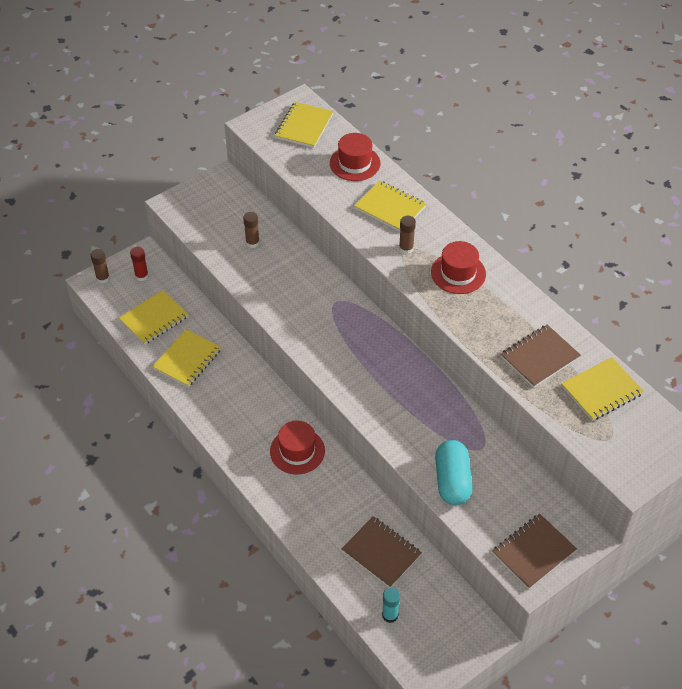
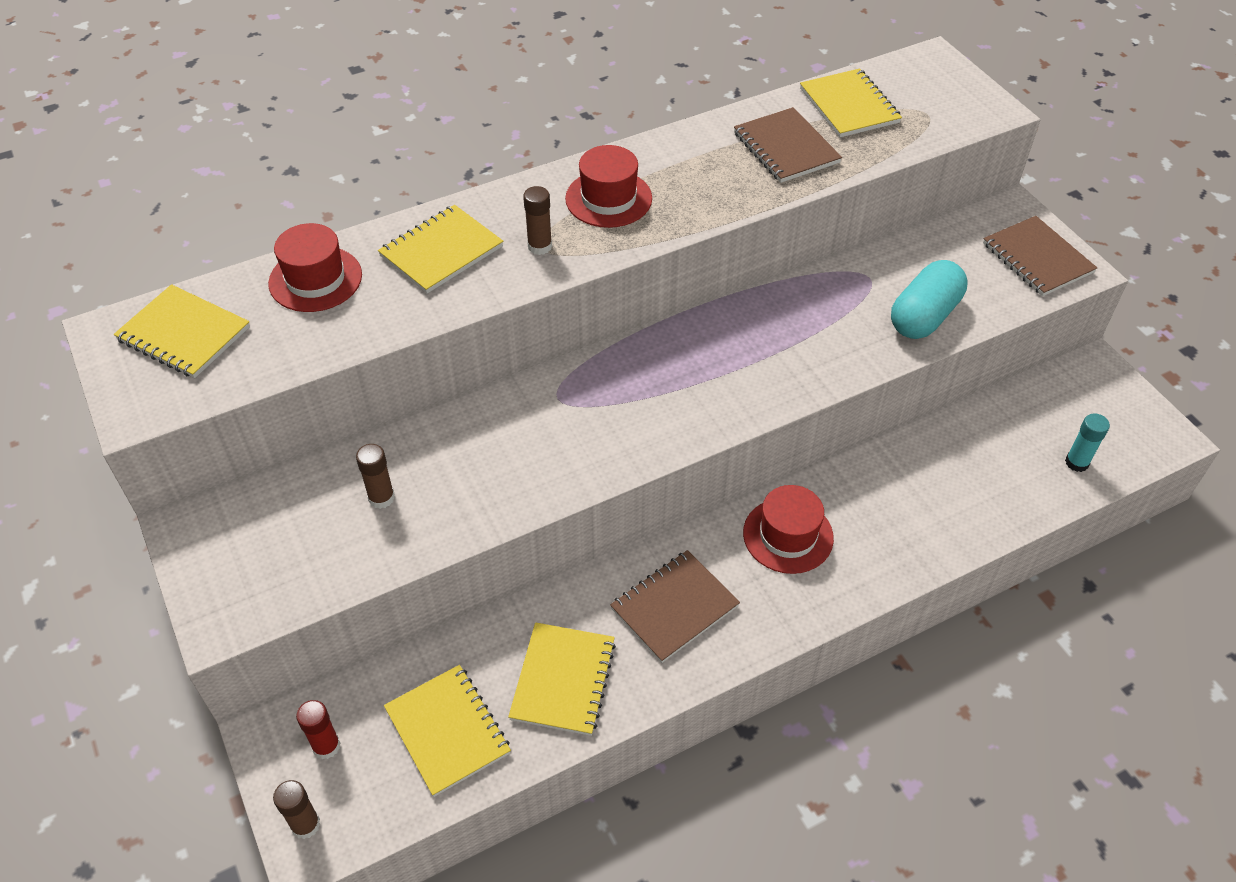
camera: 80 degrees left, 0 degrees up
yellow notebook [152,329,221,387] -> yellow notebook turned 60 degrees clockwise [508,622,616,736]
brown notebook [341,516,422,588] -> brown notebook moved to [610,550,740,663]
turquoise capsule [435,440,473,505] -> turquoise capsule turned 60 degrees counterclockwise [891,260,967,339]

